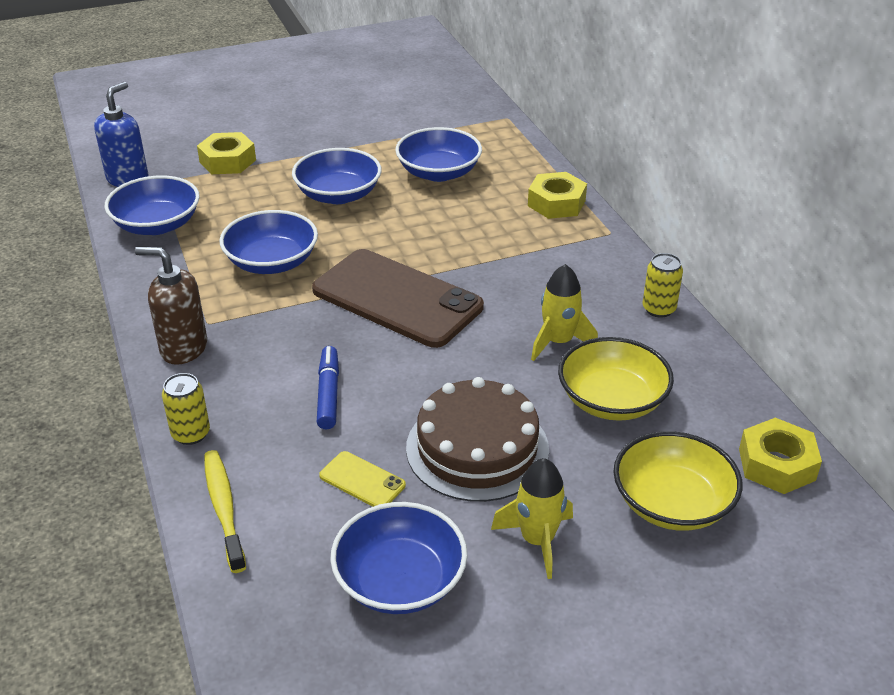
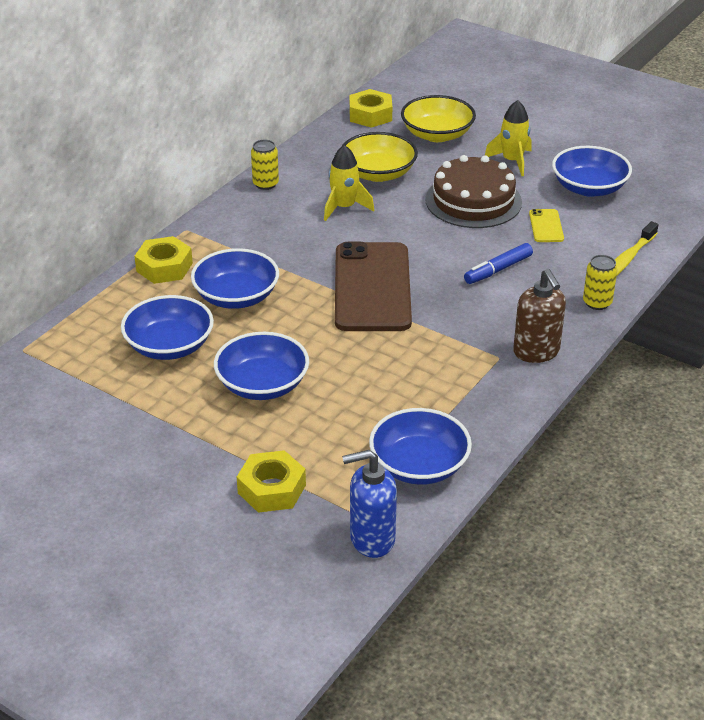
camera: 125 degrees left, 0 degrees up
blue bowl [219,210,318,274] -> blue bowl moved to [191,248,279,309]

